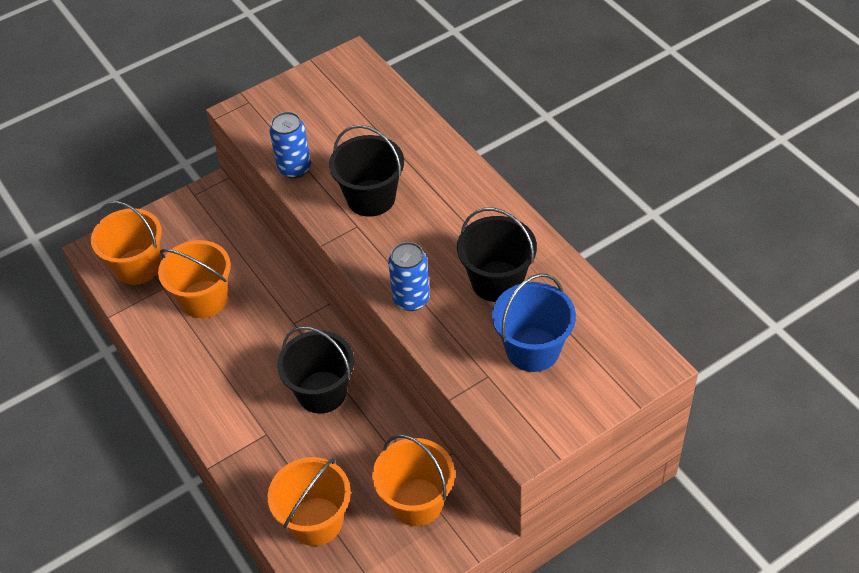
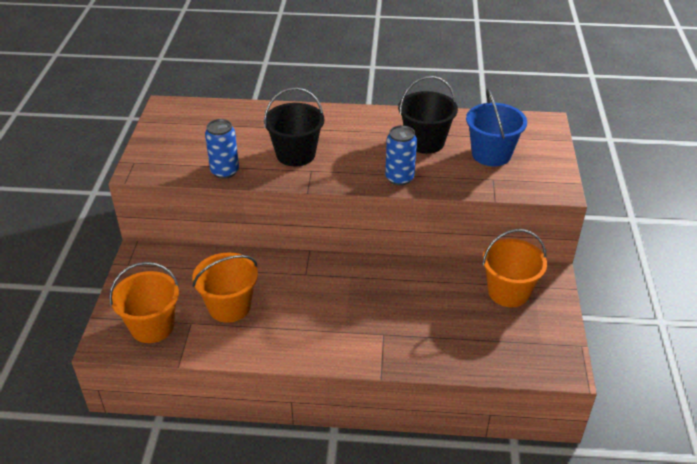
camera: 55 degrees left, 10 degrees down
orange bucket [268,457,351,546] -> none
black bucket [277,326,354,413] -> none

